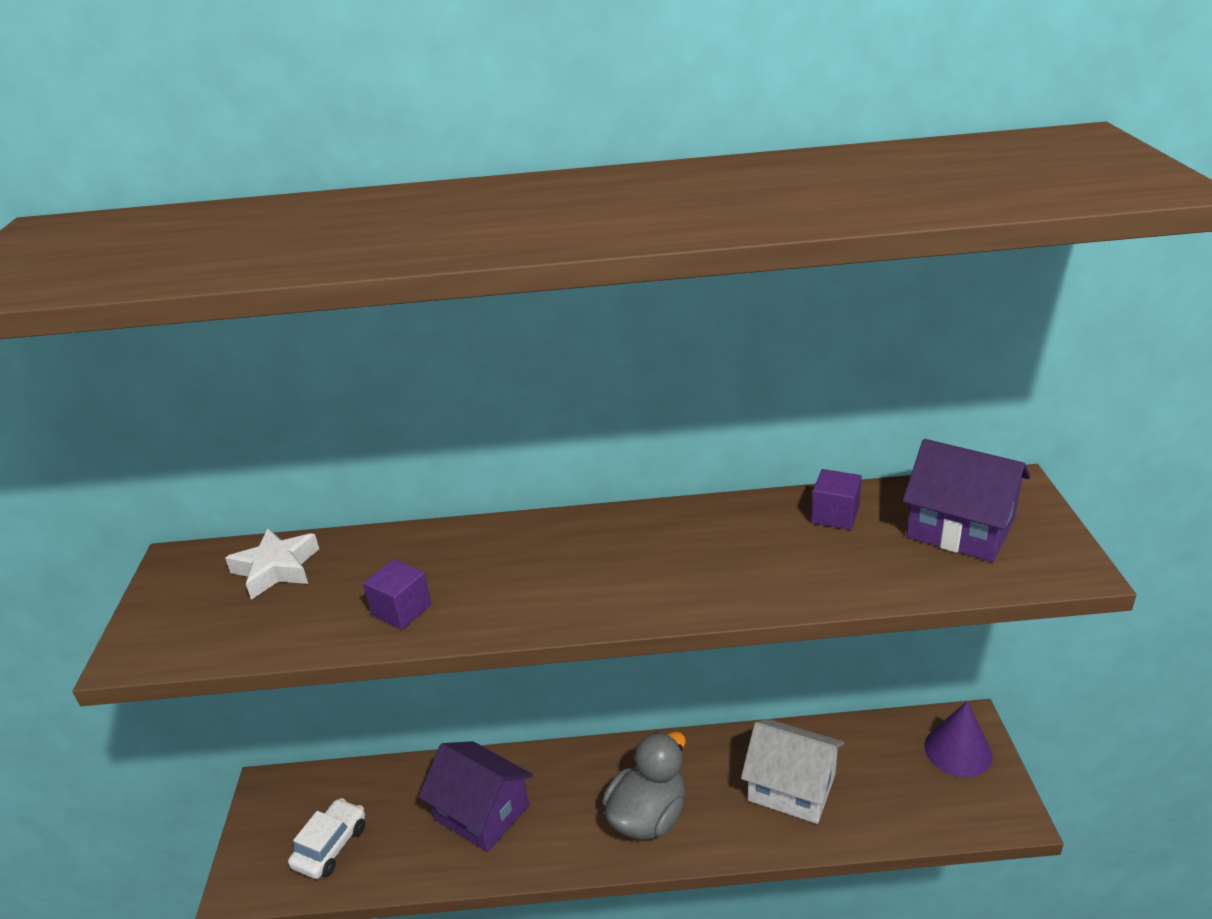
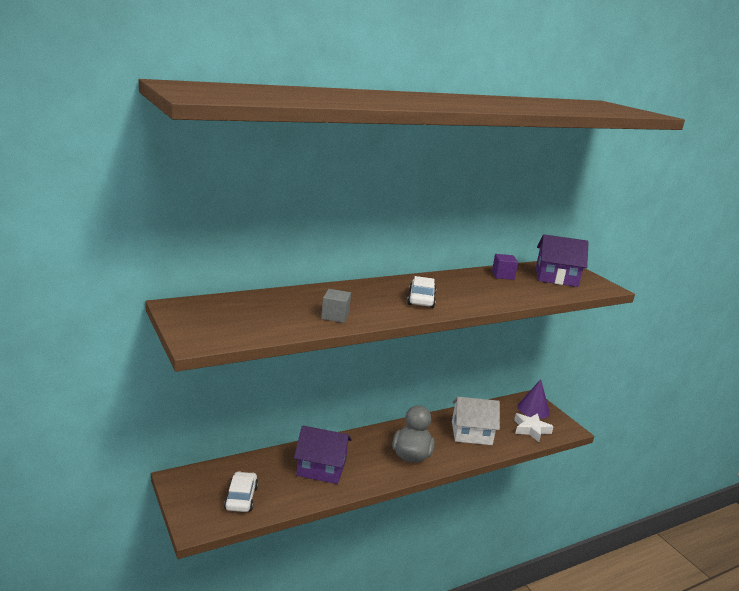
camera: 30 degrees left, 10 degrees down
white star [225,528,319,600] -> white star moved to [514,413,554,442]
purple cube [363,559,431,630] -> grey cube [321,289,351,323]
none -> white car [407,276,436,308]

